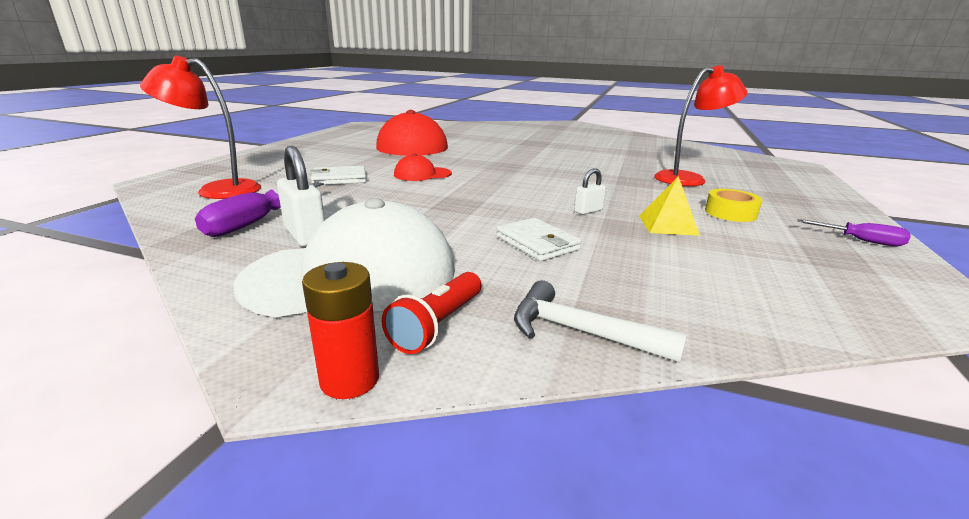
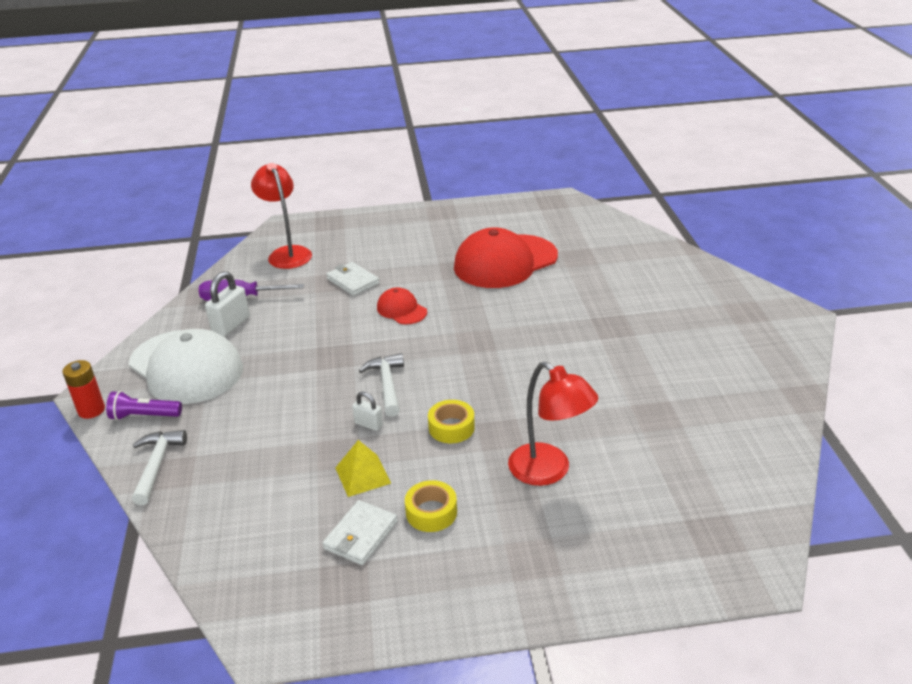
camera: 65 degrees right, 10 degrees up
red flashlight [382,272,481,354] -> purple flashlight [106,391,182,420]
white wallet [496,218,581,261] -> white wallet moved to [322,500,398,565]
purple screwdriver [798,219,910,246] -> none
none -> white hammer [359,353,404,417]
none -> yellow tape [428,400,475,443]

